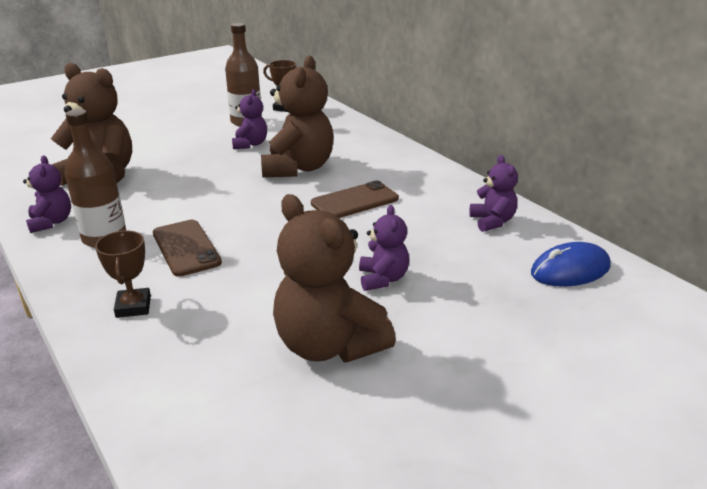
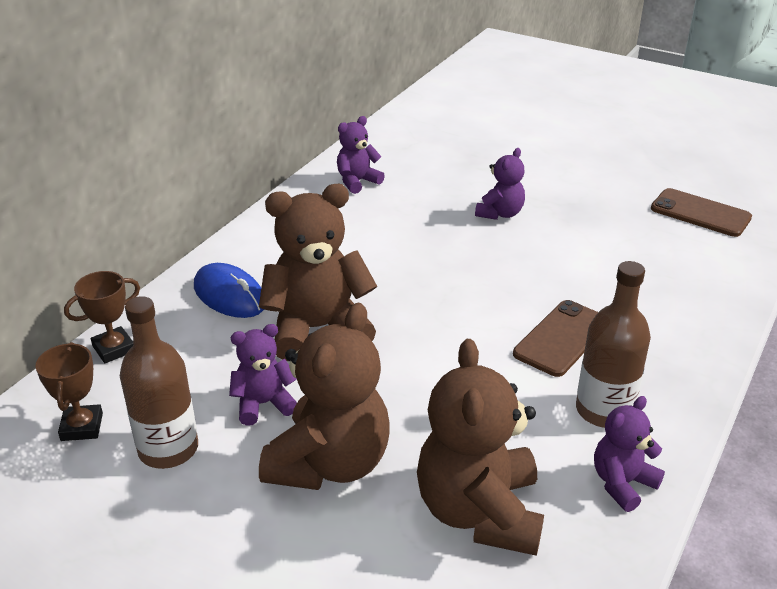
camera: 115 degrees left, 5 degrees up
brown trophy [95,230,151,318] -> brown trophy moved to [64,271,140,363]
brown teddy bear [273,194,396,363] -> brown teddy bear moved to [259,303,390,490]
brown phone [311,181,399,218] -> brown phone moved to [651,188,752,237]
purple teddy bear [359,205,409,291] -> purple teddy bear turned 150 degrees clockwise [475,148,525,220]
blue mouse [531,242,610,287] -> blue mouse moved to [194,263,264,318]

